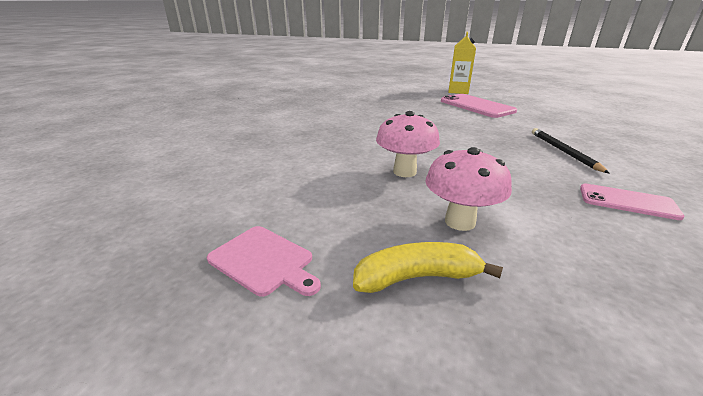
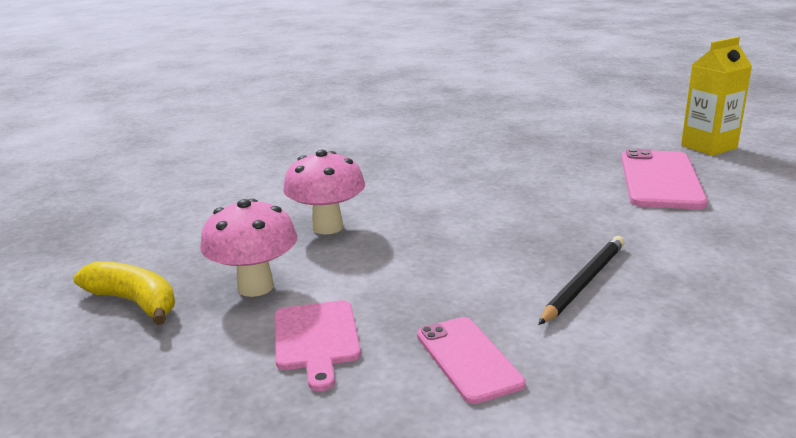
camera: 45 degrees right, 5 degrees down
pink cutting board [207,226,321,297] -> pink cutting board moved to [274,300,361,391]

